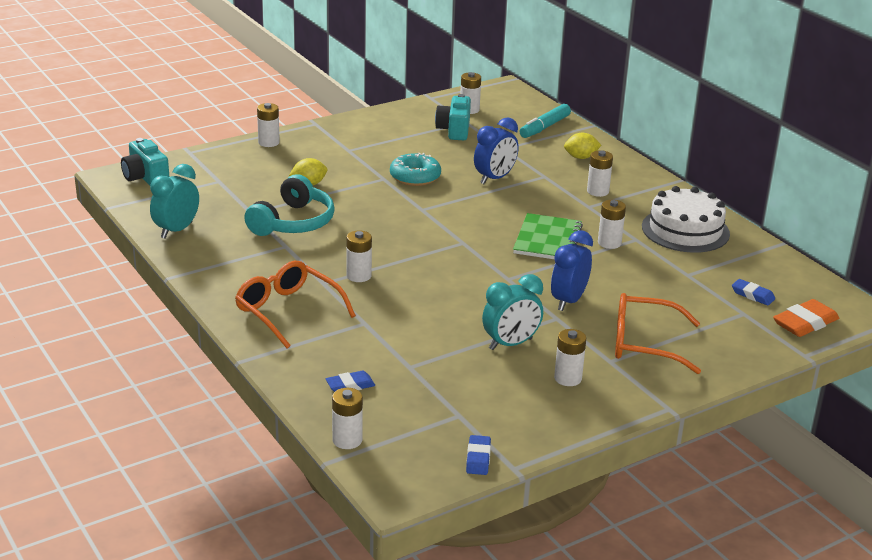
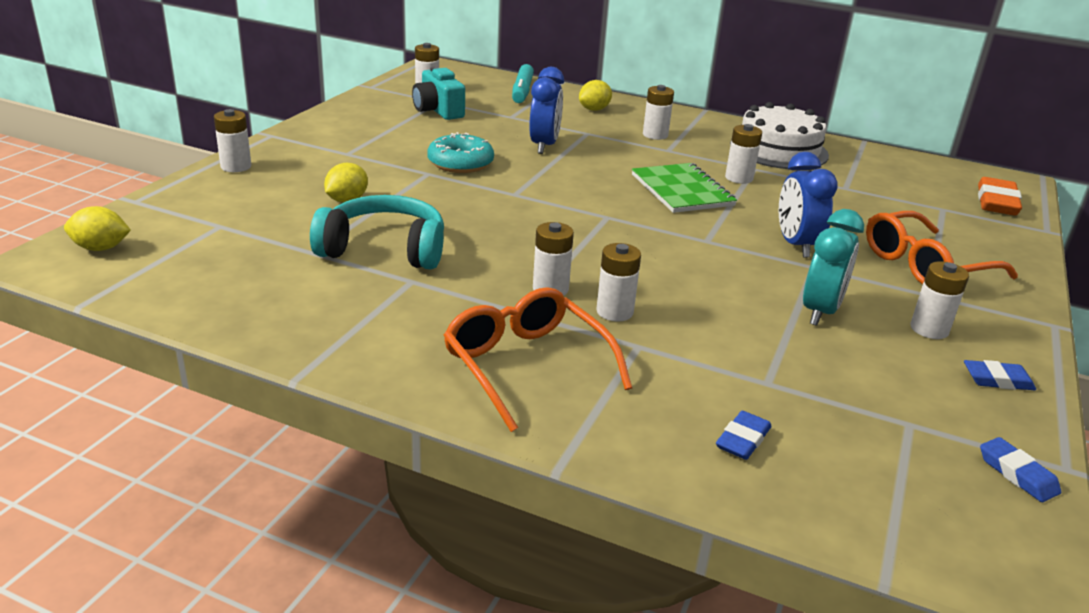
camera: 35 degrees left, 0 degrees up
turquoise camera [121,138,169,185] -> yellow lemon [64,206,131,251]
turquoise clock [150,164,199,238] -> none
orange glasses [235,261,356,348] -> orange glasses turned 45 degrees clockwise [443,287,632,432]
turquoise headphones [244,174,335,236] -> turquoise headphones turned 75 degrees counterclockwise [310,195,444,270]
white battery [332,388,363,449] -> white battery moved to [596,243,641,321]
blue eraser [732,279,775,306] -> blue eraser moved to [964,360,1036,390]

